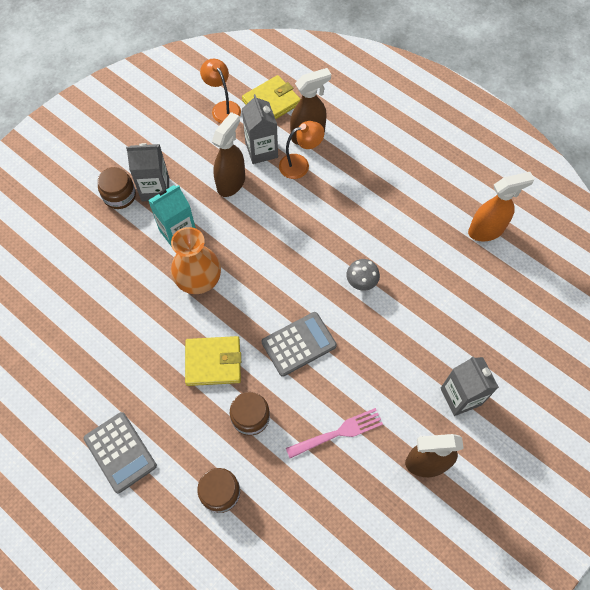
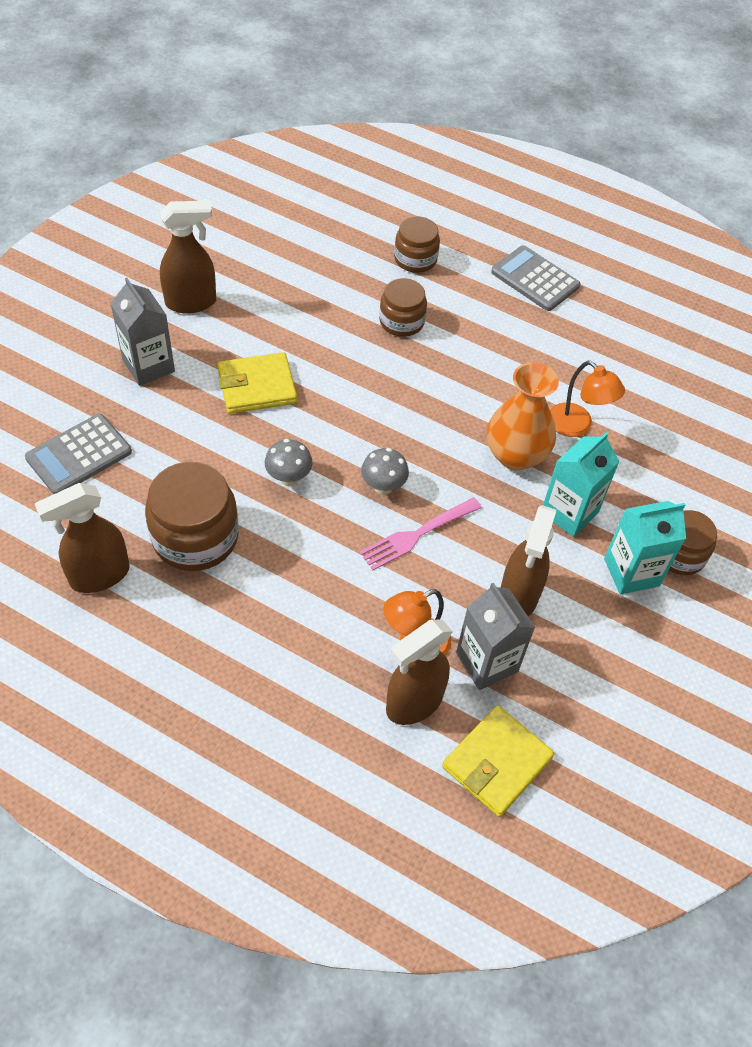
camera: 165 degrees right, 10 degrees down
grey carton [126,143,169,201] -> turquoise carton [604,501,686,594]
yellow wallet [185,336,241,386] -> yellow wallet moved to [217,352,297,414]
orange lamp [200,59,241,123] -> orange lamp moved to [550,361,625,437]
grey calculator [262,312,337,377] -> grey calculator moved to [25,414,132,494]
pink fork [286,408,383,458] -> pink fork moved to [359,498,482,571]
orange spray bottle [468,172,535,242] -> brown spray bottle [35,483,130,593]
none -> brown jar [145,462,238,571]
none -> grey mushroom [361,448,409,495]

